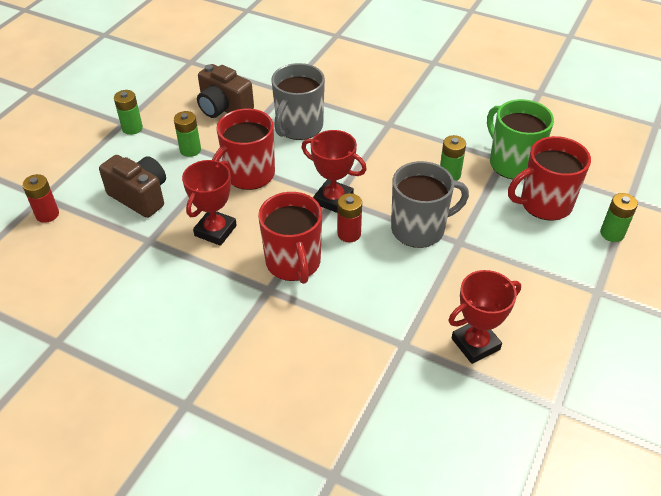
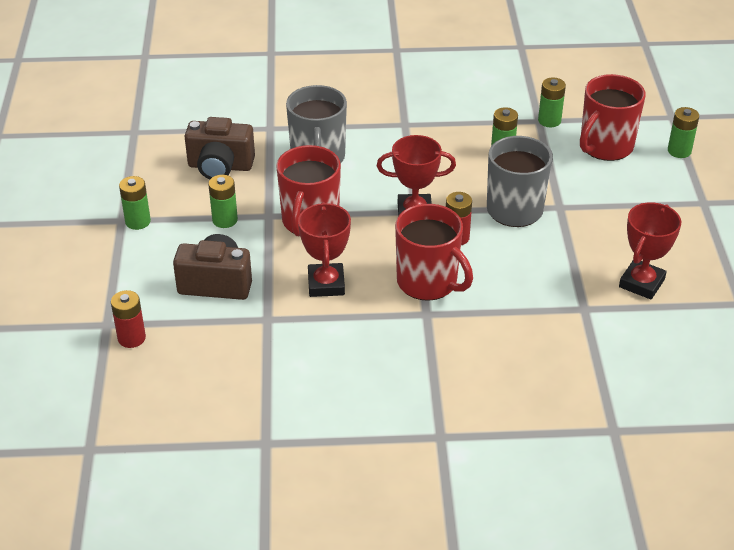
camera: 30 degrees left, 5 degrees down
green mug [487,99,554,179] -> green battery [538,78,566,127]

